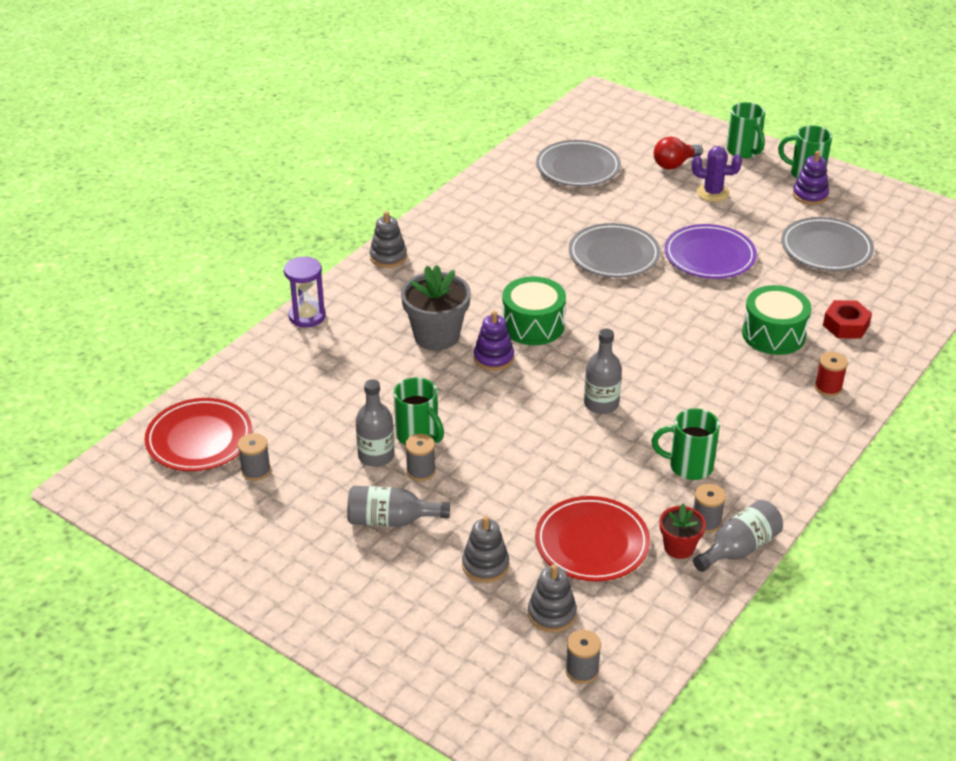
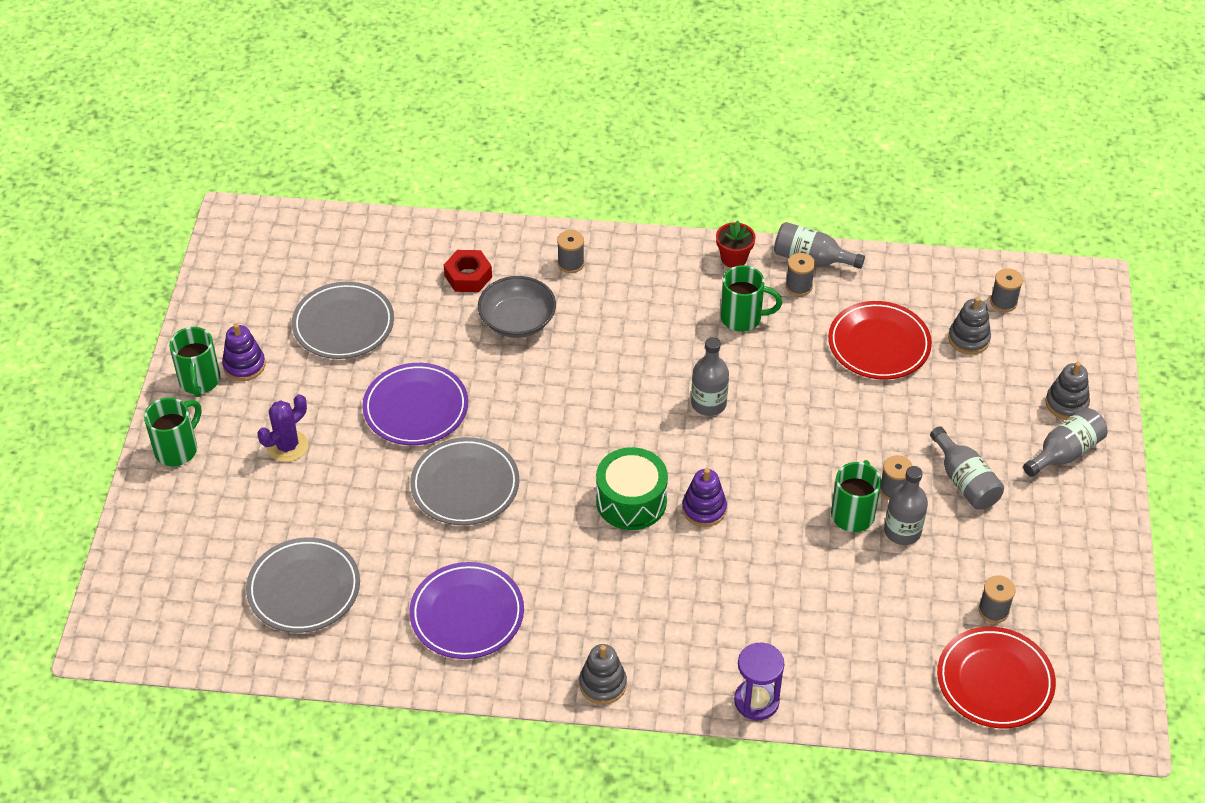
camera: 120 degrees left, 10 degrees up
grey flower pot [401,265,471,350] -> none
grey stacking toy [462,516,509,583] -> grey stacking toy moved to [1045,362,1090,420]
green mug [652,408,720,480] -> green mug turned 60 degrees counterclockwise [721,265,782,331]
red light bulb [654,137,703,169] -> none
red flower pot [660,504,706,559] -> red flower pot moved to [716,220,756,268]
purple cactus [692,146,742,202] -> purple cactus turned 60 degrees clockwise [257,394,308,462]
green drum [742,285,811,355] -> grey bowl [478,276,556,338]
red spool [815,352,848,397] -> grey spool [557,230,584,273]
none -> purple plate [409,562,524,659]
none -> grey bottle [1023,408,1107,477]

